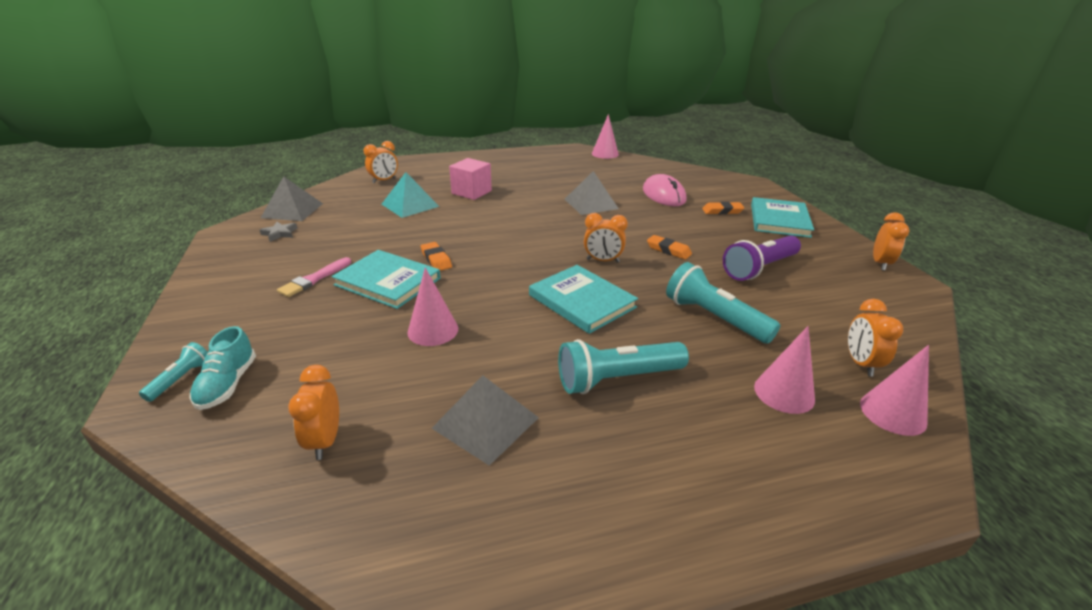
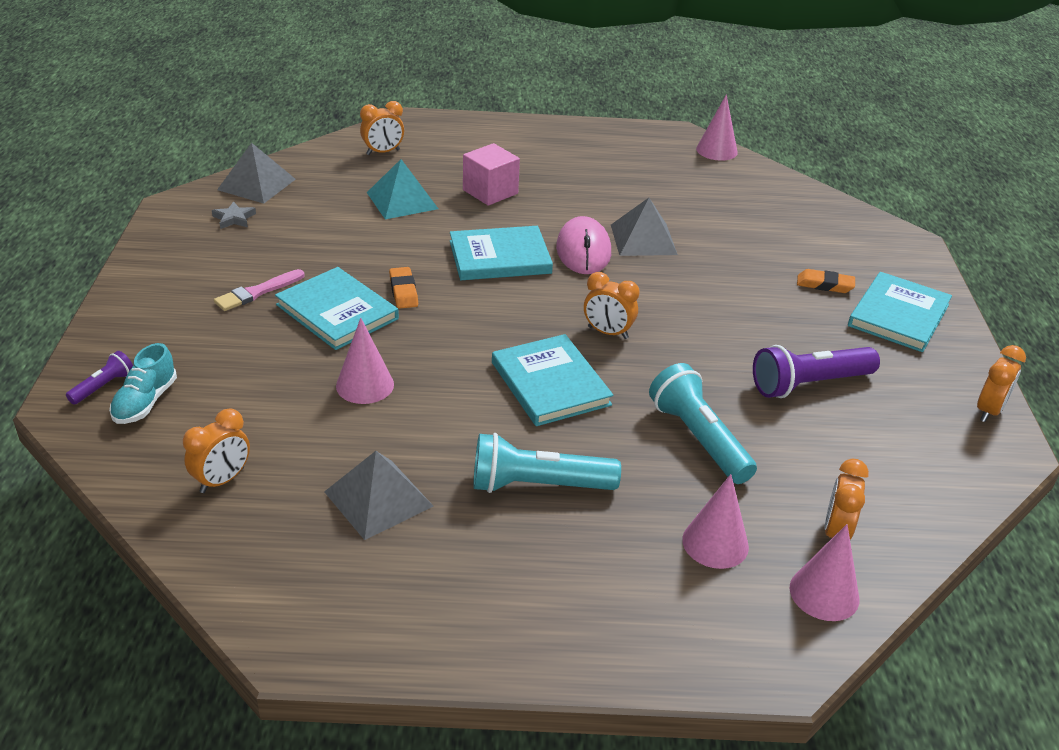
camera: 15 degrees right, 5 degrees up
turquoise flashlight [139,342,208,402] -> purple flashlight [66,351,133,405]
orange clock [288,365,339,460] -> orange clock turned 150 degrees counterclockwise [183,408,250,493]
pink mouse [643,174,686,206] -> pink mouse moved to [556,216,611,274]
orange eraser [647,235,692,259] -> none
none -> turquoise book [450,226,553,280]

